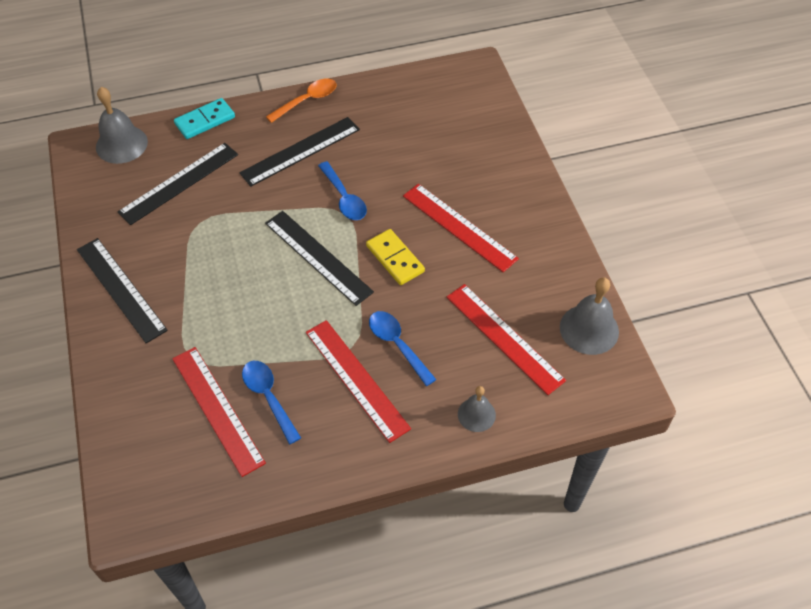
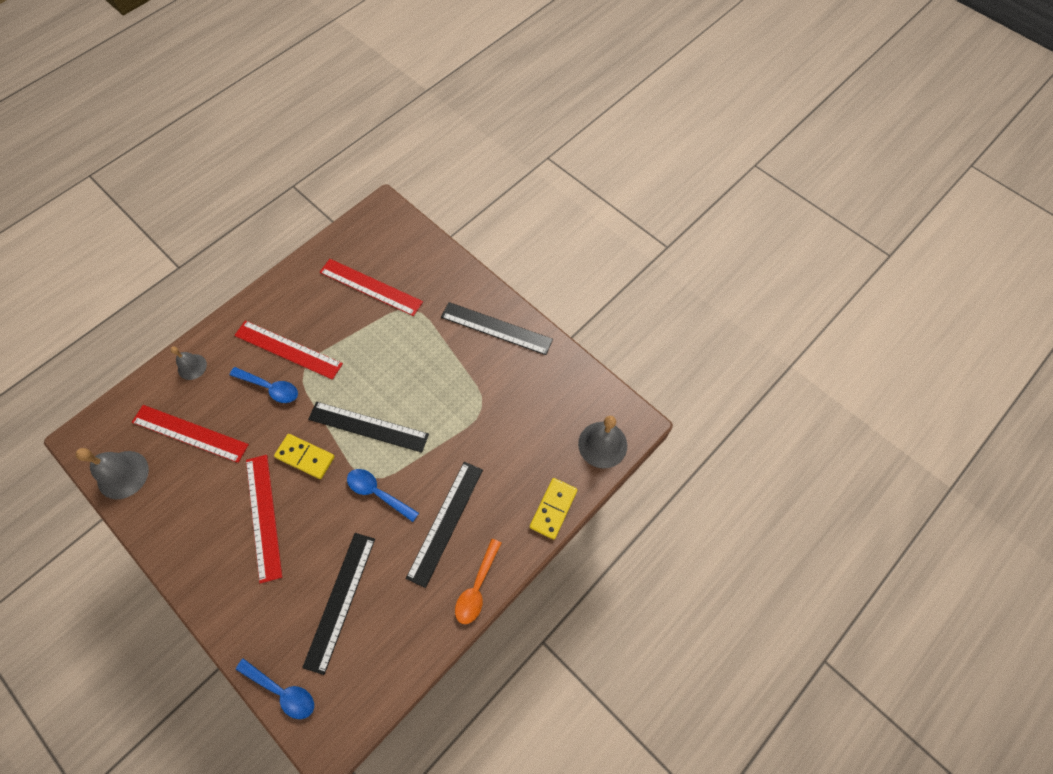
camera: 150 degrees right, 10 degrees up
black ruler [118,143,238,225] -> black ruler moved to [302,533,375,675]
turquoise domino [174,98,235,139] -> yellow domino [530,478,577,539]
blue spoon [242,361,301,444] -> blue spoon moved to [236,659,314,719]
red ruler [403,184,519,272] -> red ruler turned 60 degrees clockwise [246,455,282,584]

